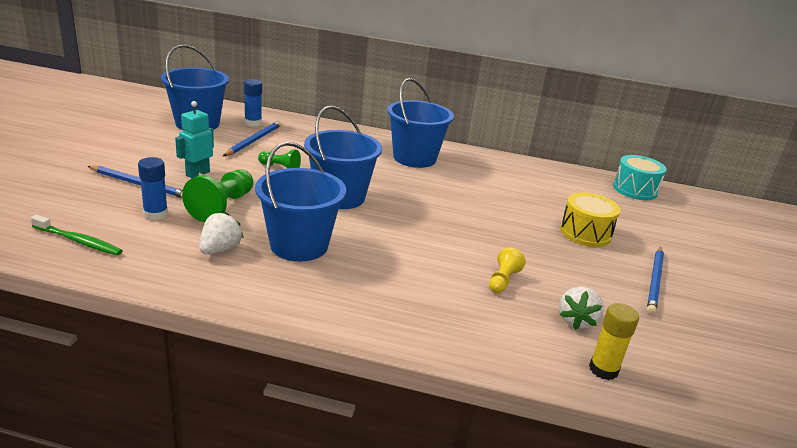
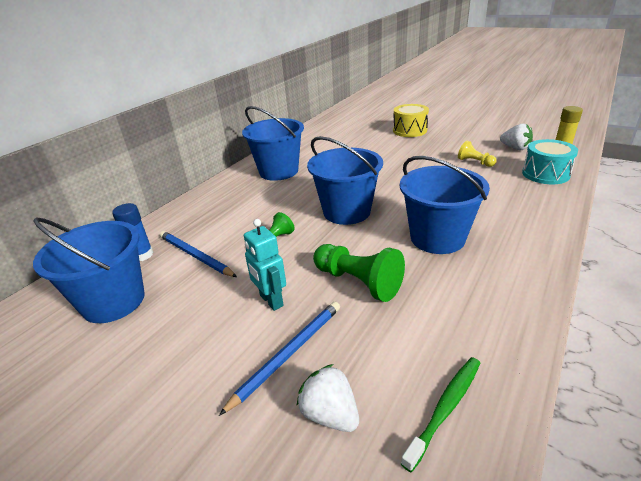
camera: 65 degrees left, 5 degrees up
blue glue stick [138,157,168,220] -> none
white strawberry [199,212,244,254] -> white strawberry moved to [297,364,359,432]
turquoise drum [613,155,666,200] -> turquoise drum moved to [522,139,578,184]
blue pencil [647,247,664,315] -> none

